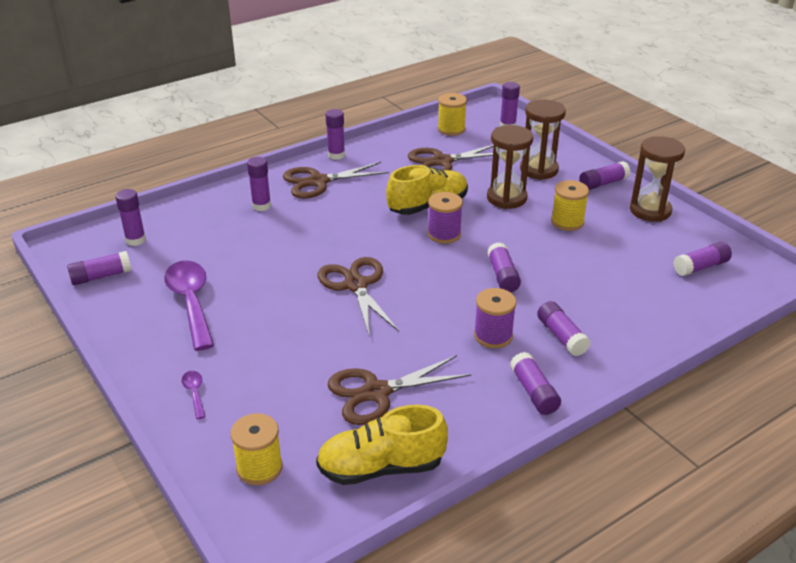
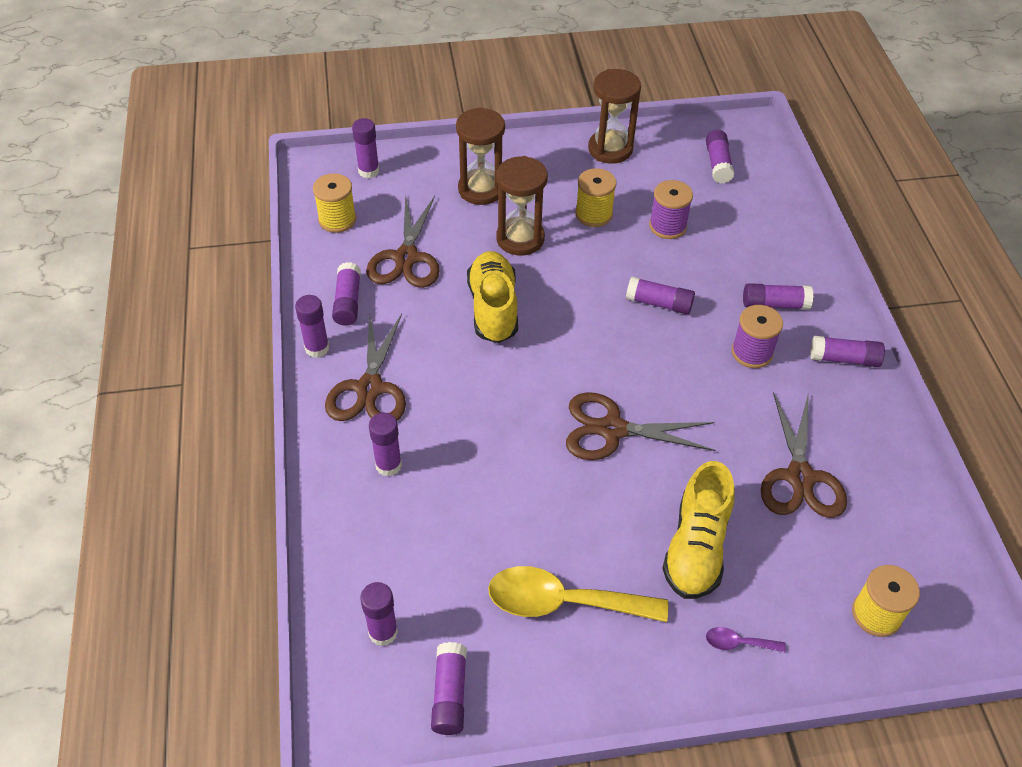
camera: 65 degrees left, 15 degrees up
purple spoon [164,261,214,351] -> yellow spoon [488,566,668,622]
yellow shoe [316,405,448,485] -> yellow shoe moved to [662,461,735,599]
purple spool [428,192,463,244] -> purple spool moved to [649,180,693,239]
purple glue stick [579,161,630,190] -> purple glue stick moved to [332,262,361,326]

